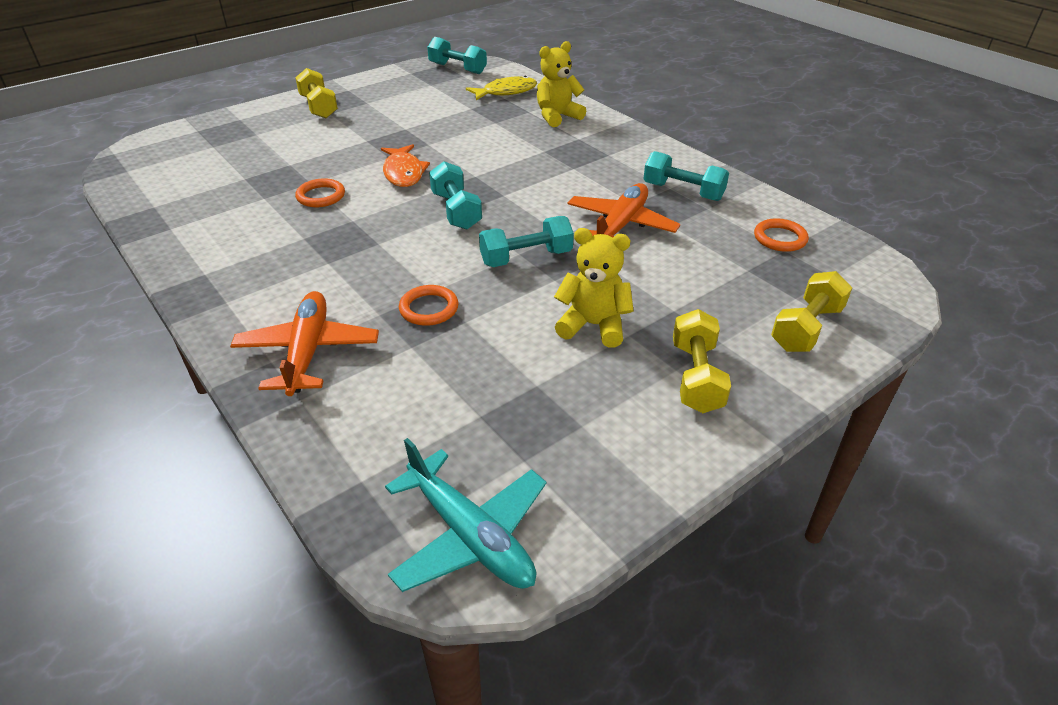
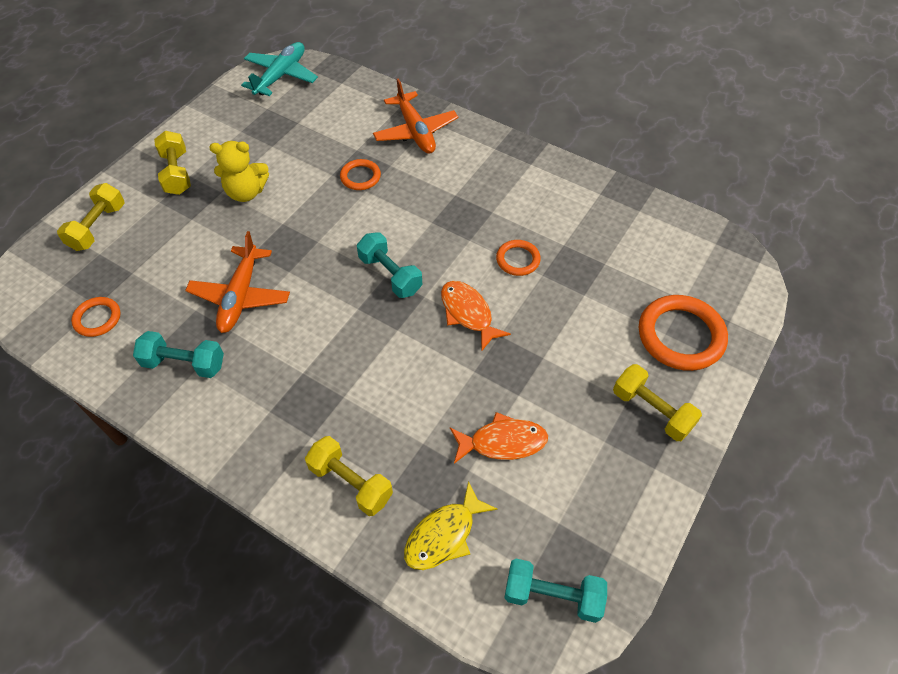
camera: 160 degrees right, 15 degrees up
turquoise plane [385,438,546,592] -> turquoise plane turned 90 degrees clockwise [241,42,318,96]
turquoise dumbbell [479,216,574,267] -> none
yellow teddy bear [537,41,586,127] -> yellow dumbbell [305,436,393,516]
none -> orange fish [450,412,548,464]
none -> orange ring [639,295,728,371]

